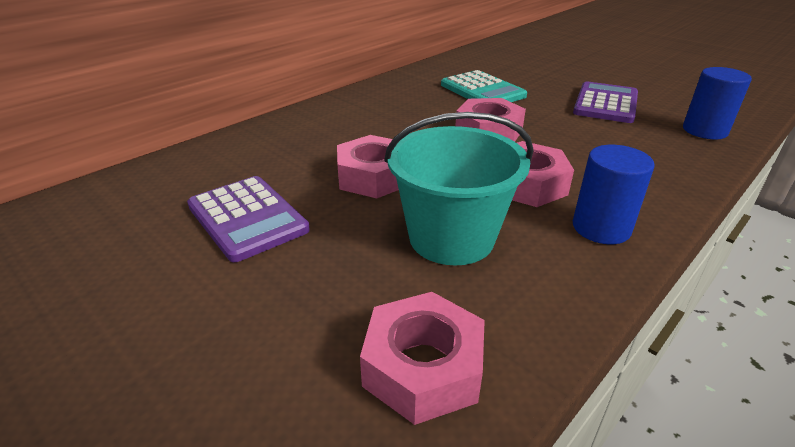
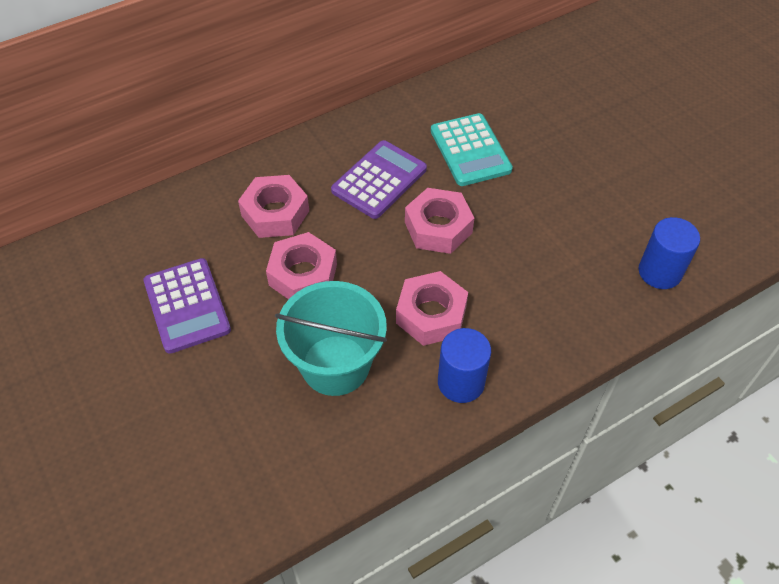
camera: 15 degrees right, 20 degrees up
pink nut [360,292,485,425] -> pink nut moved to [238,175,309,238]
purple calculator [573,81,638,123] -> purple calculator moved to [331,140,427,219]

